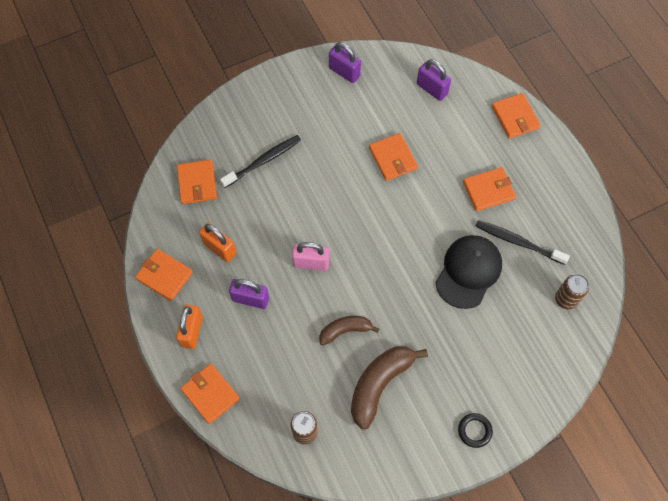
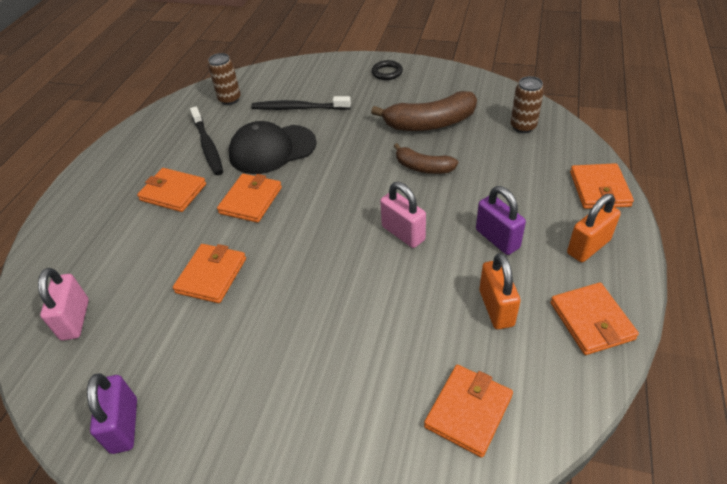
camera: 135 degrees left, 20 degrees down
black toothbrush [220,135,301,188] -> black toothbrush moved to [251,96,351,110]
purple padlock [417,59,451,101] -> pink padlock [38,268,89,341]
orange wallet [492,93,540,139] -> orange wallet moved to [217,174,282,223]

